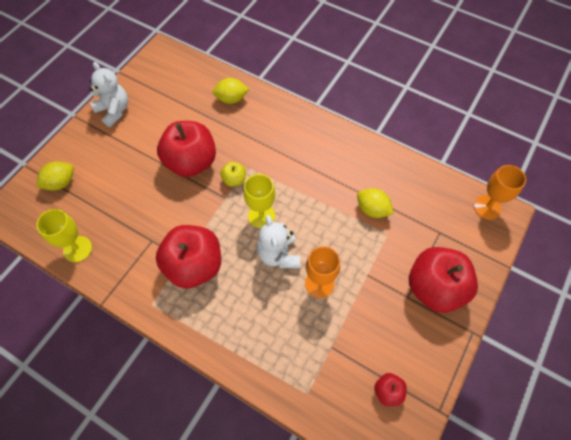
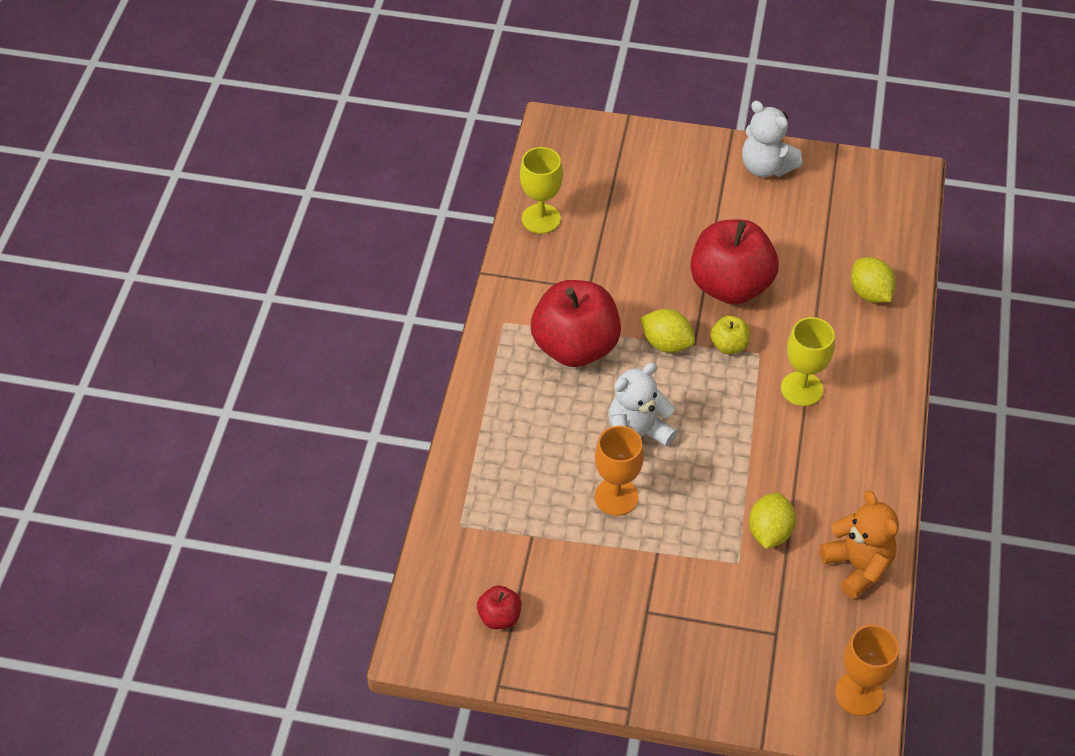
camera: 70 degrees right, 10 degrees down
yellow lemon [36,161,74,191] -> yellow lemon moved to [640,309,695,353]
white teddy bear [89,62,128,127] -> white teddy bear turned 105 degrees clockwise [742,101,803,177]
yellow goblet [243,174,275,228] -> yellow goblet moved to [781,317,835,406]
red apple [409,247,478,313] -> none
none -> orange teddy bear [820,491,899,599]

